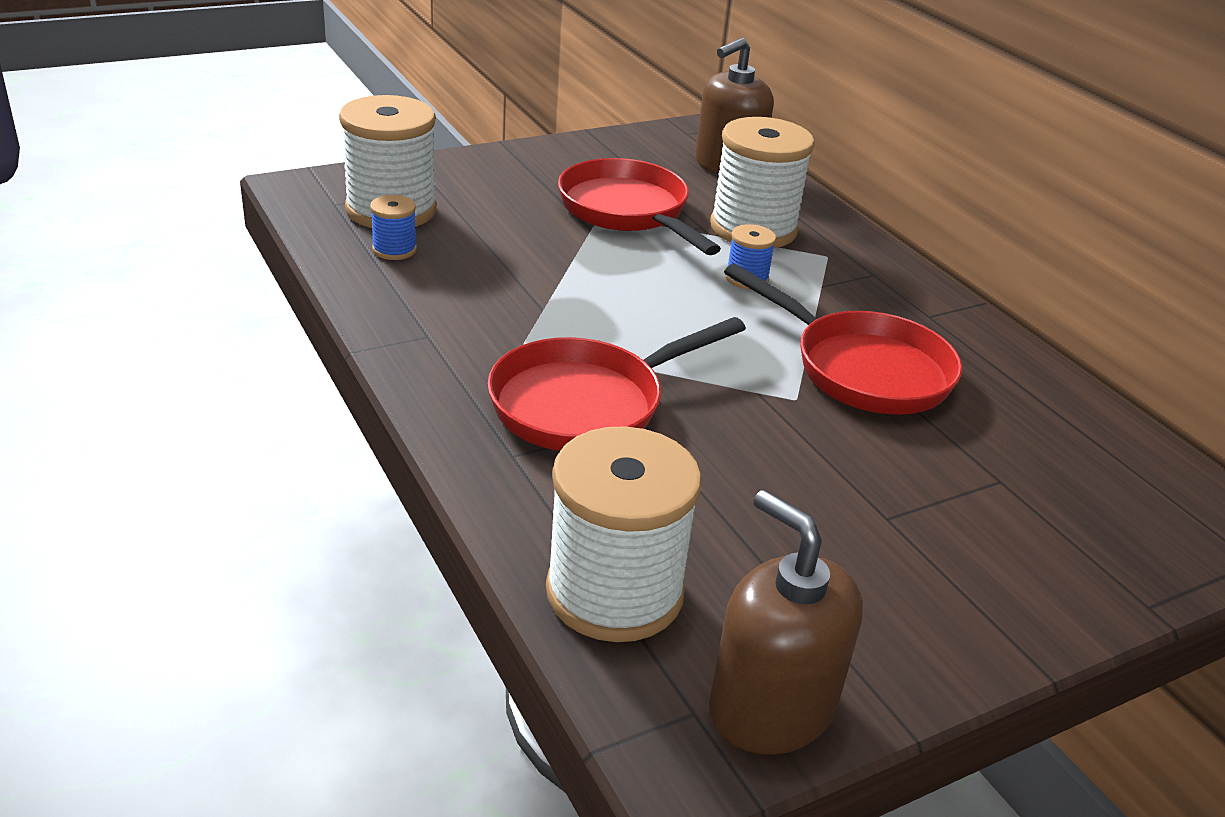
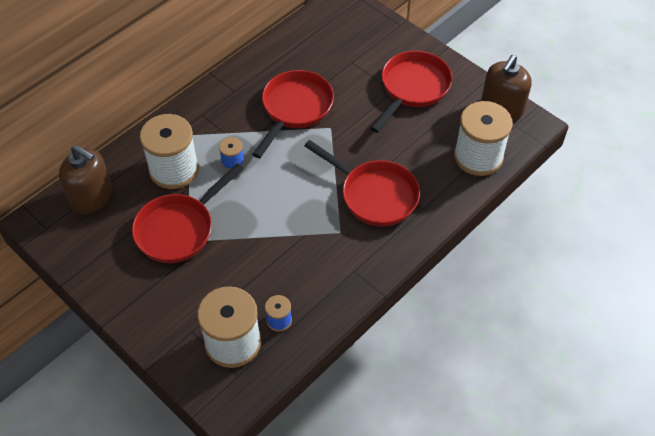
camera: 105 degrees left, 20 degrees up
none -> red pan [370,51,452,133]

